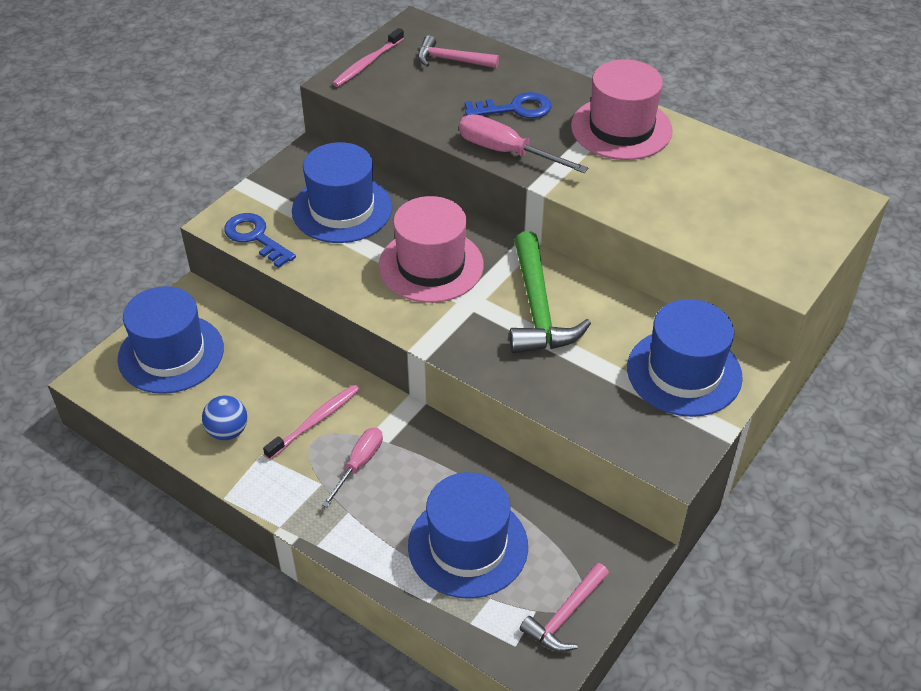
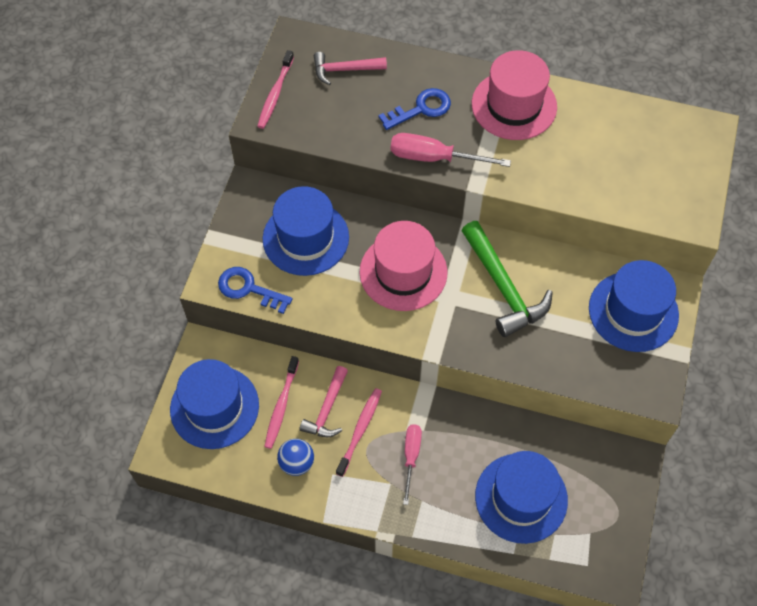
camera: 20 degrees left, 15 degrees up
pink hammer [520,563,609,652] -> pink hammer moved to [299,366,348,437]
none -> pink toothbrush [264,356,299,449]

